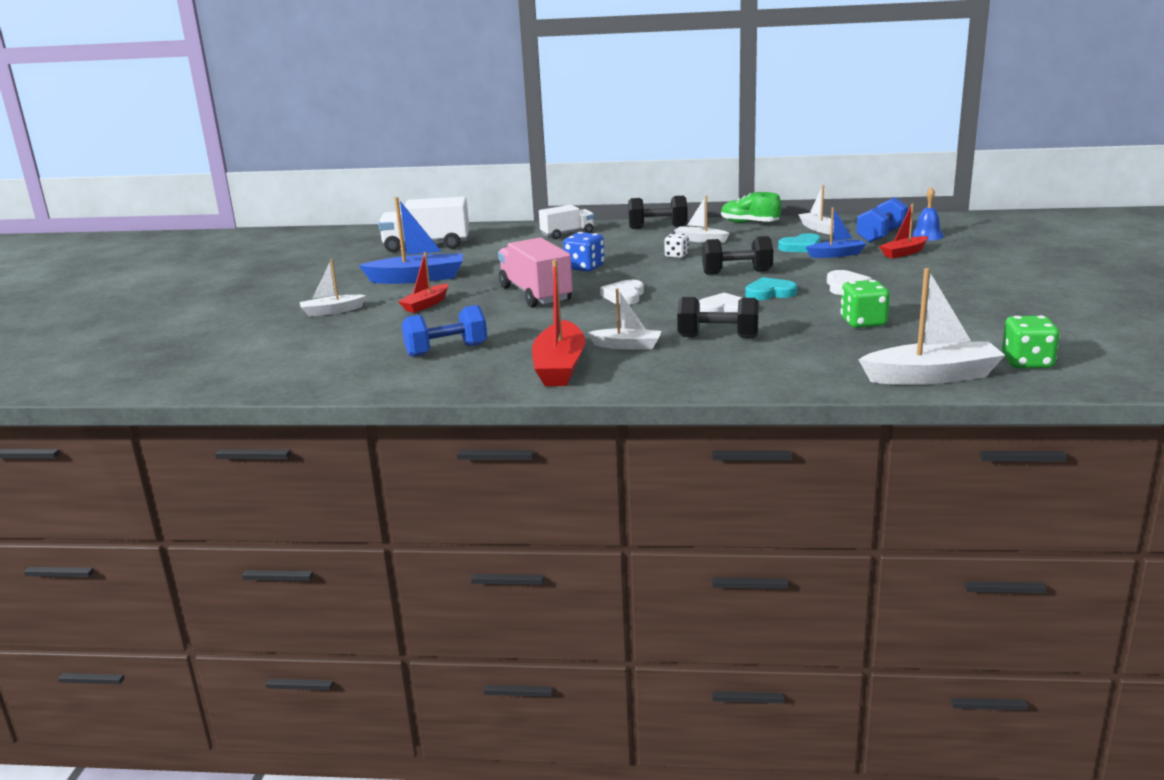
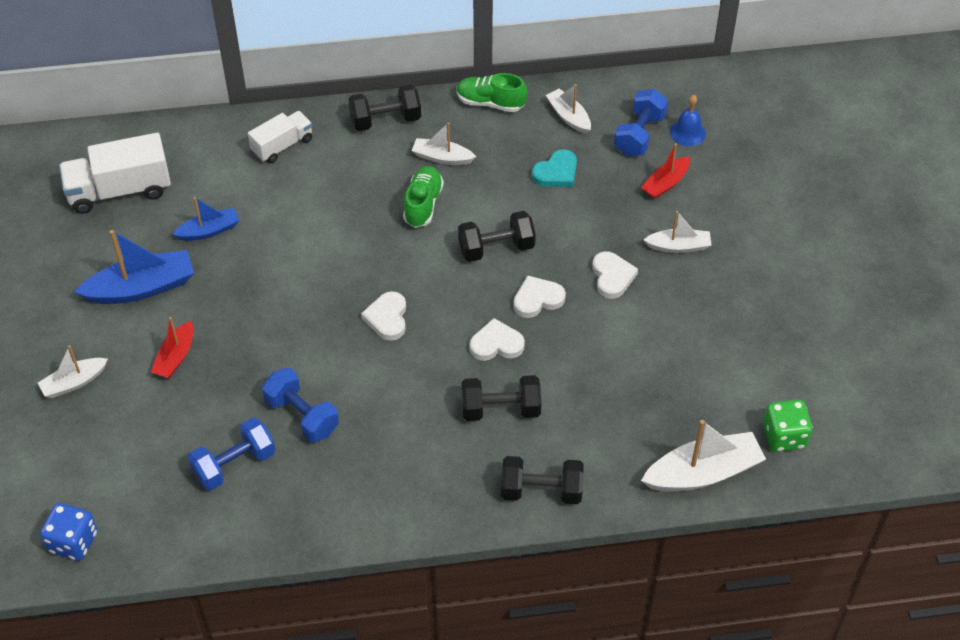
camera: 15 degrees left, 30 degrees up
pink truck [498,237,573,308] -> none
red boat [532,260,585,386] -> none
blue dice [563,232,605,272] -> blue dice moved to [40,503,97,561]
white boat [587,288,662,350] -> white boat moved to [643,211,712,253]
white dice [664,233,689,258] -> green shoe [403,166,444,228]
turquoise heart [745,277,797,300] -> white heart [513,275,566,318]
blue boat [806,207,866,258] -> blue boat moved to [173,197,240,241]
green dice [840,280,890,328] -> none
none -> blue dumbbell [262,367,339,443]
none -> black dumbbell [501,456,584,504]

